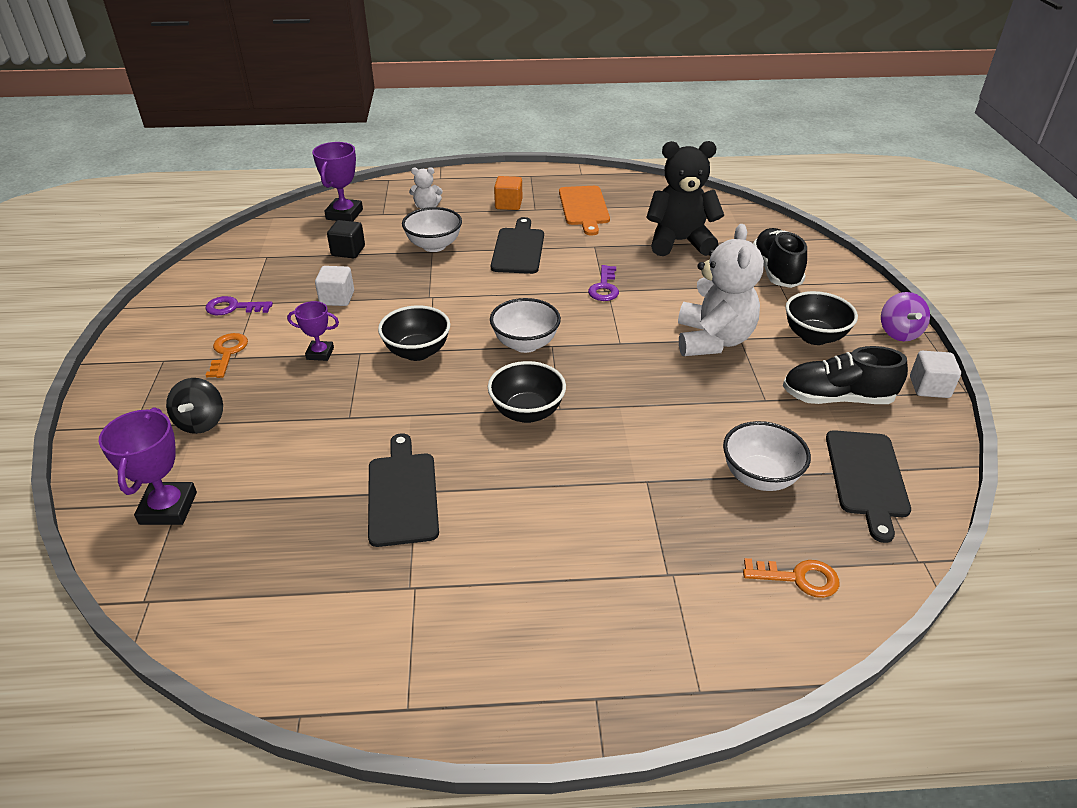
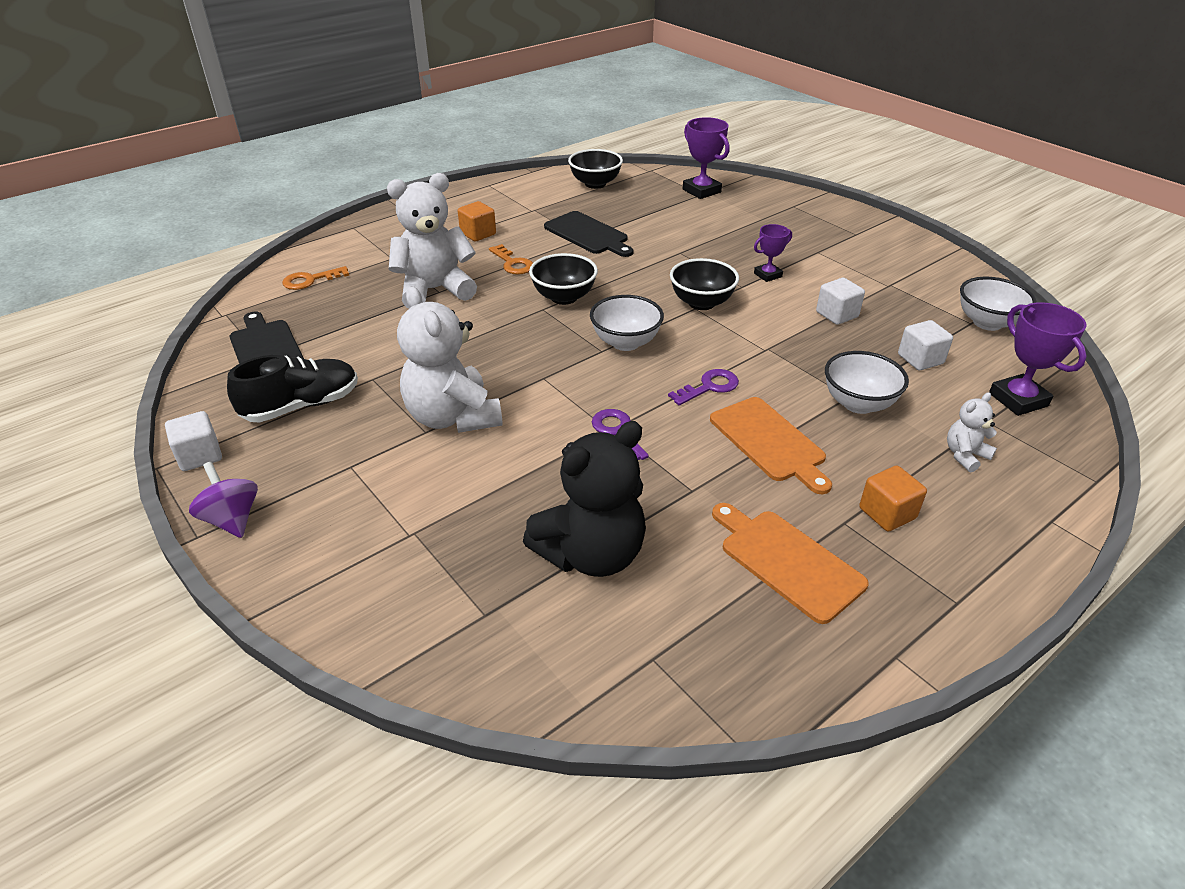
camera: 145 degrees right, 0 degrees up
black spinning top [166,378,223,434] -> none
purple key [205,296,273,315] -> purple key moved to [668,369,739,405]
orange key [206,333,248,378] -> orange key moved to [489,244,533,275]
black cube [327,220,365,258] -> white cube [898,320,953,370]
black cutting board [491,217,544,274] -> orange cutting board [710,397,832,494]
white bowl [723,421,811,491] -> white bowl moved to [960,277,1036,331]
black shoe [753,228,807,288] -> none
black bowl [786,291,858,345] -> black bowl moved to [568,149,623,189]
none -> white teddy bear [387,173,477,308]
none -> orange cube [458,201,496,241]

